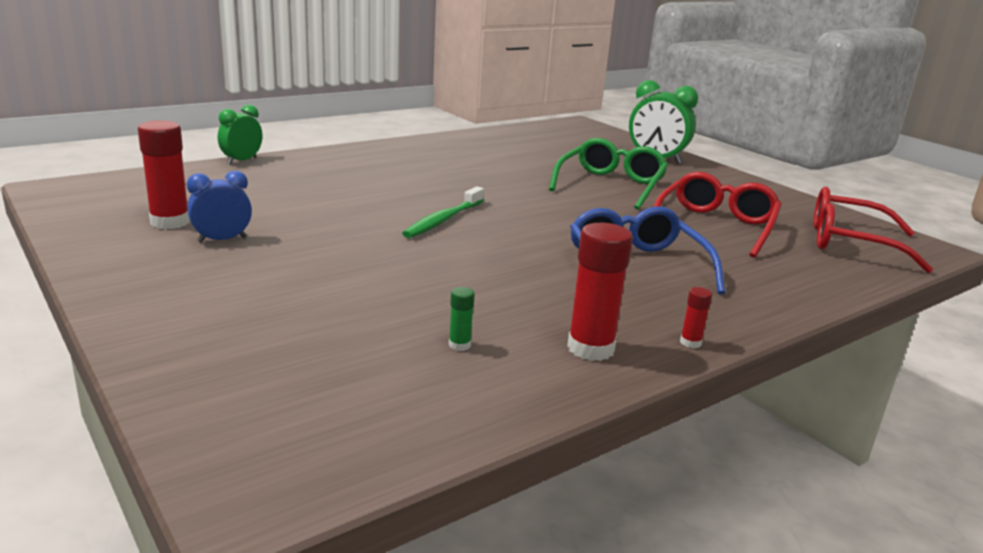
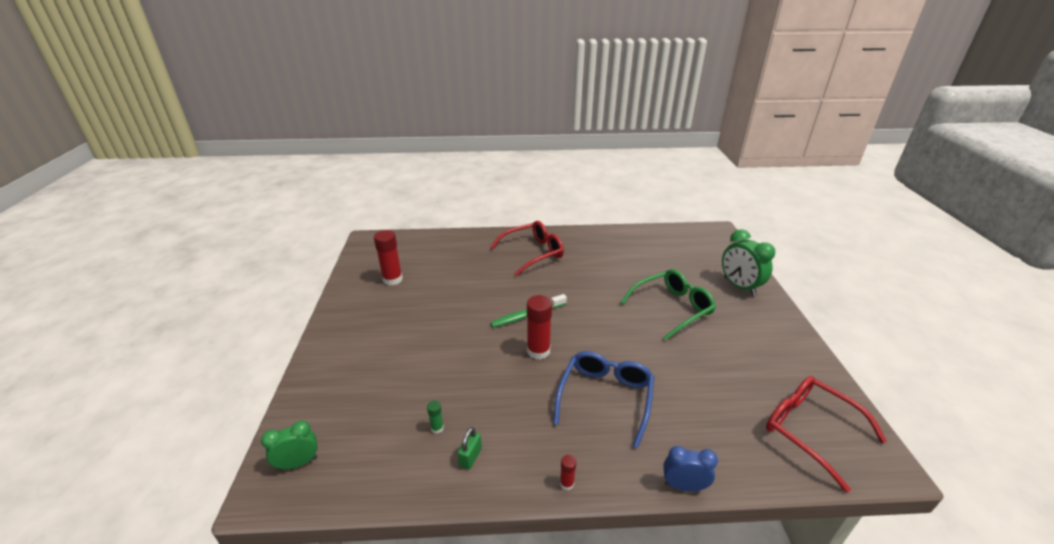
camera: 35 degrees right, 10 degrees up
blue clock [187,171,252,243] -> blue clock moved to [663,446,718,492]
green clock [218,105,262,164] -> green clock moved to [261,420,317,470]
red glue stick [567,223,633,361] -> red glue stick moved to [527,295,552,360]
red glasses [653,172,782,258] -> red glasses moved to [490,221,564,276]
none -> green padlock [458,427,482,469]

